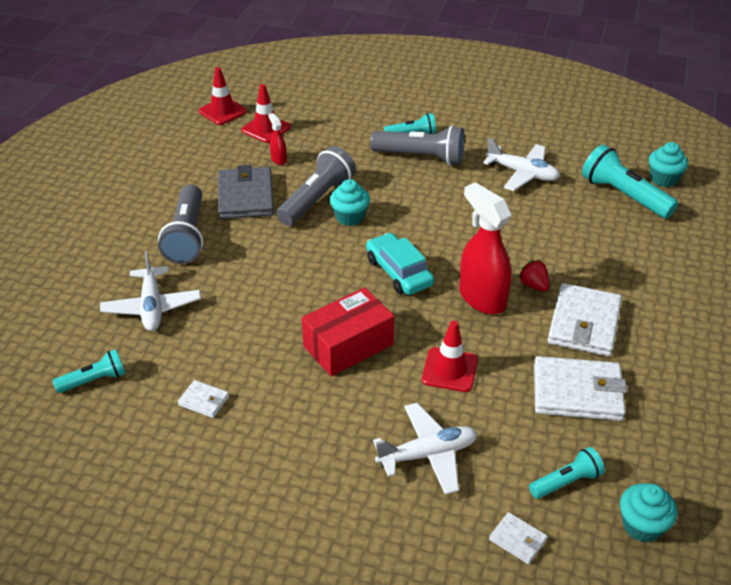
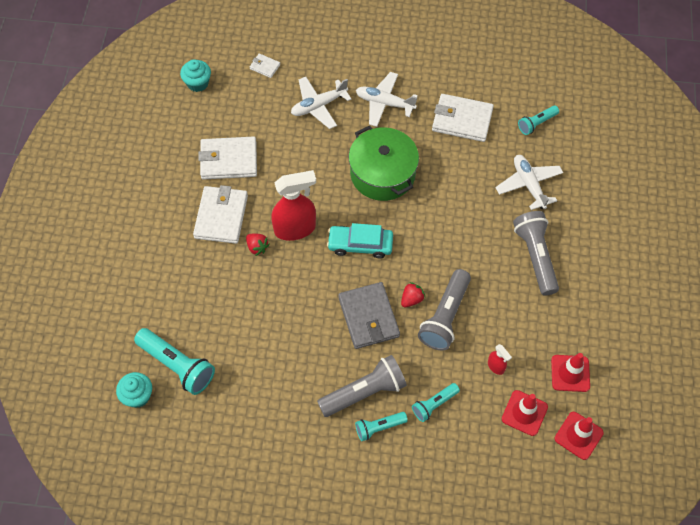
camera: 170 degrees right, 20 degrees up
white wallet [178,380,229,418] -> white wallet [432,94,494,142], size x2.11
grey wallet [218,165,274,219] -> grey wallet moved to [338,282,400,349]
red box [302,287,394,376] -> green pot [349,125,419,201]
turquoise cupcake [330,179,370,226] -> red strawberry [401,282,425,307]
turquoise car [366,233,434,295] -> turquoise car turned 135 degrees clockwise [327,223,393,258]
grey flashlight [370,125,465,165] -> grey flashlight turned 150 degrees clockwise [317,355,407,417]
red traffic cone [422,321,478,392] -> red traffic cone moved to [551,353,590,392]
red spray bottle [459,182,511,314] -> red spray bottle turned 60 degrees counterclockwise [271,170,316,241]
white plane [483,138,560,191] -> white plane moved to [356,72,418,127]
turquoise flashlight [529,447,605,499] -> turquoise flashlight moved to [412,383,460,422]

